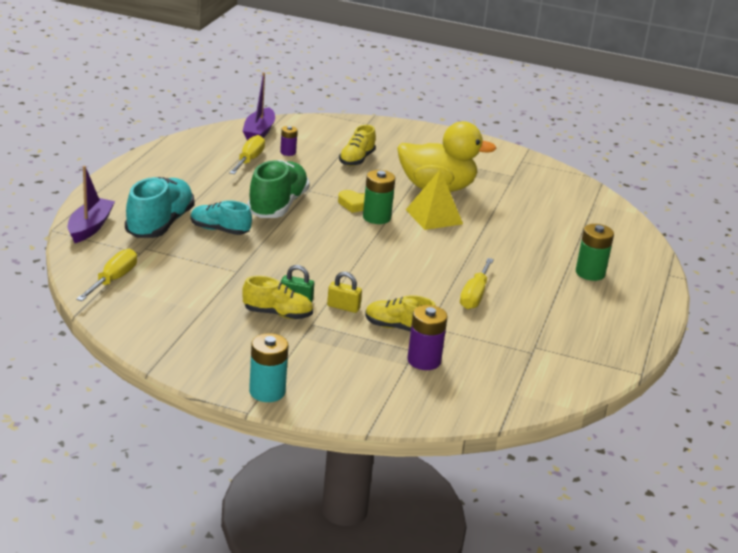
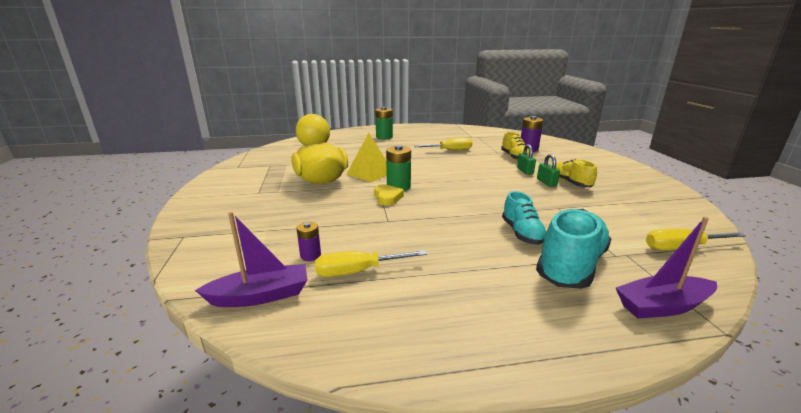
camera: 115 degrees left, 5 degrees down
turquoise shoe [125,177,194,238] -> turquoise shoe turned 135 degrees clockwise [536,209,611,289]
green shoe [247,160,310,218] -> none
turquoise battery [249,333,289,402] -> none
yellow padlock [327,272,362,313] -> green padlock [517,144,536,175]
yellow shoe [339,125,376,166] -> none

